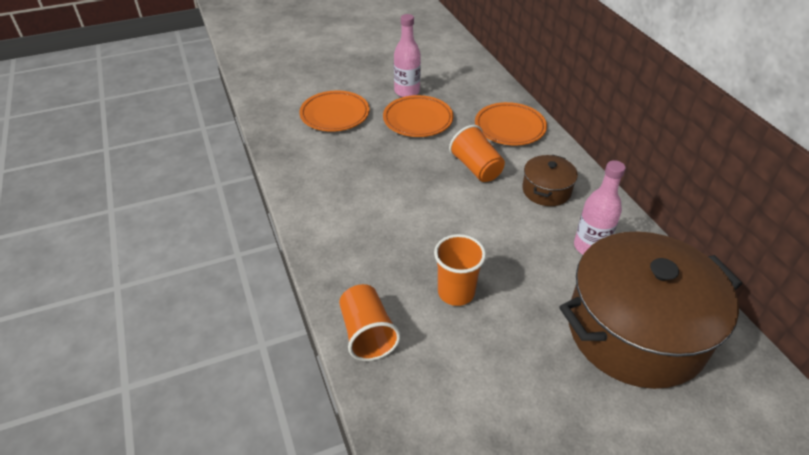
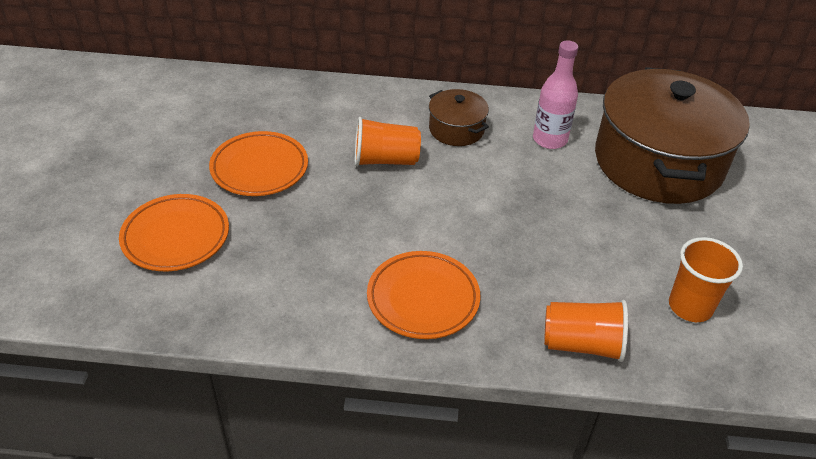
camera: 65 degrees left, 0 degrees up
pink bottle [394,14,421,97] -> none
orange cup [434,234,486,306] -> orange cup moved to [669,237,743,322]
orange plate [475,102,547,146] -> orange plate moved to [367,251,480,339]

